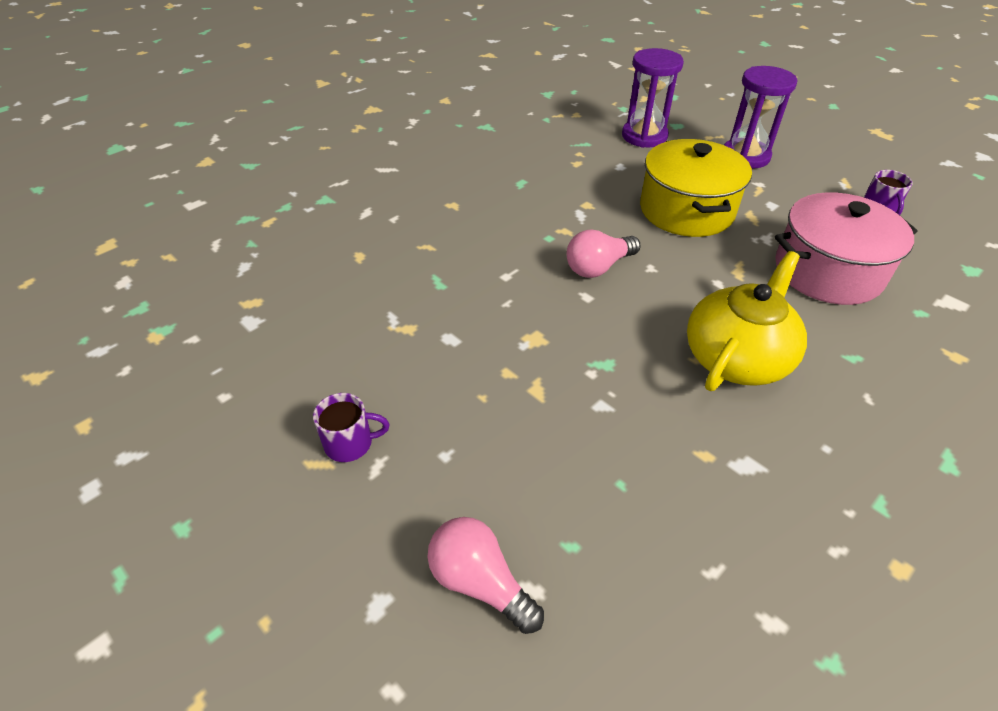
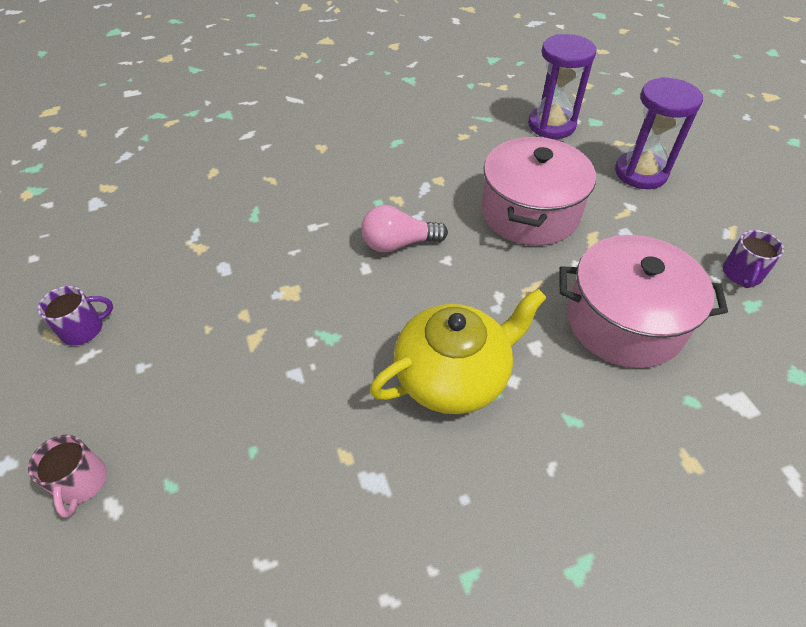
camera: 25 degrees right, 5 degrees up
purple mug [313,393,389,462] -> purple mug turned 45 degrees counterclockwise [38,286,113,345]
pink light bulb [428,517,544,634] -> pink mug [28,435,107,518]
yellow pot [640,139,752,237] -> pink pot [482,136,596,246]

